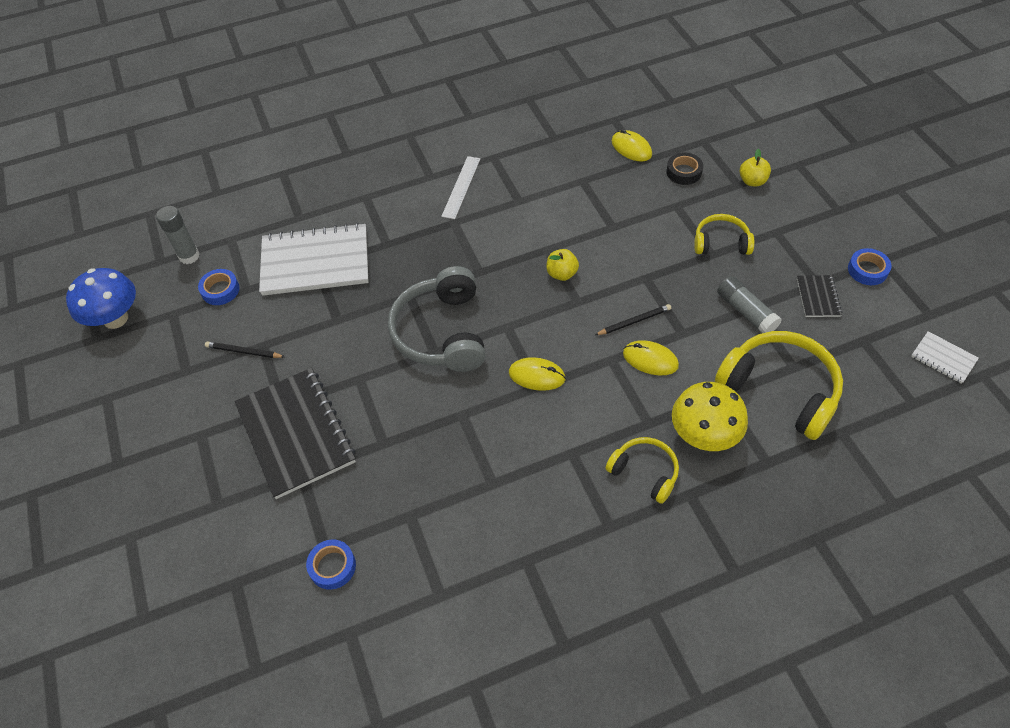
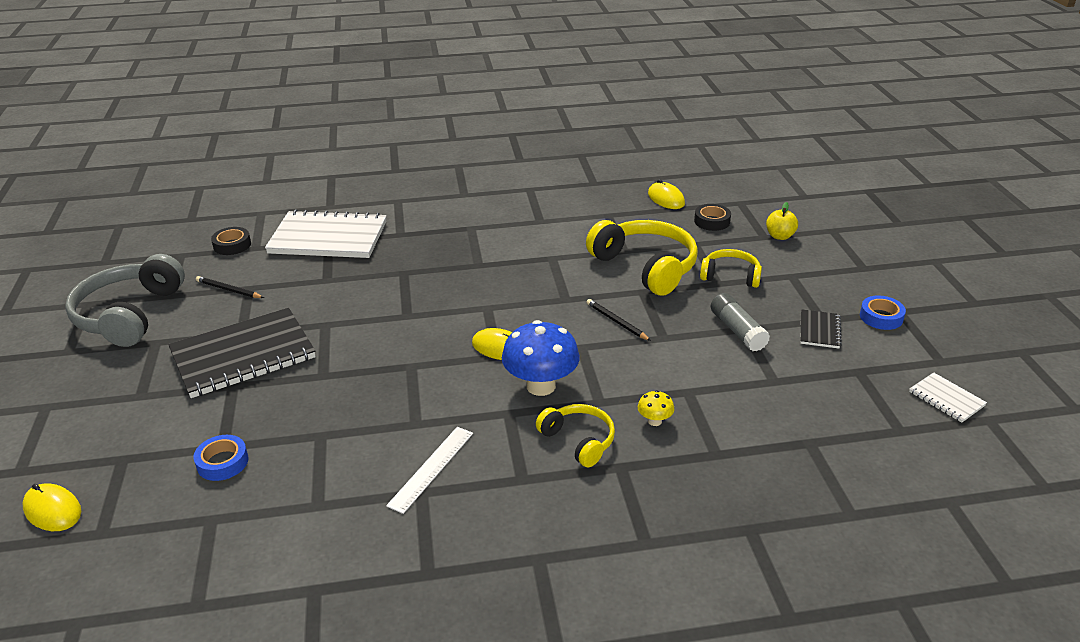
camera: 10 degrees right, 20 degrees down
blue mushroom [66,268,136,329] -> blue mushroom moved to [502,320,580,396]
grey glue stick [156,206,200,264] -> none
blue tape [198,269,240,305] -> black tape [211,227,251,255]
black notebook [234,368,356,499] -> black notebook turned 75 degrees clockwise [168,308,316,398]
grey headphones [388,266,486,372] -> grey headphones moved to [65,254,185,347]
white ruler [441,156,480,219] -> white ruler moved to [386,427,473,514]
yellow apple [546,249,579,281] -> none
black pencil [595,304,671,335] -> black pencil turned 120 degrees counterclockwise [586,299,651,341]
yellow mouse [623,340,679,375] -> yellow mouse moved to [22,483,81,531]
yellow mushroom [672,382,748,451] -> yellow mushroom [638,390,675,426], size x0.45
yellow headphones [715,331,843,440] -> yellow headphones moved to [586,220,698,296]

